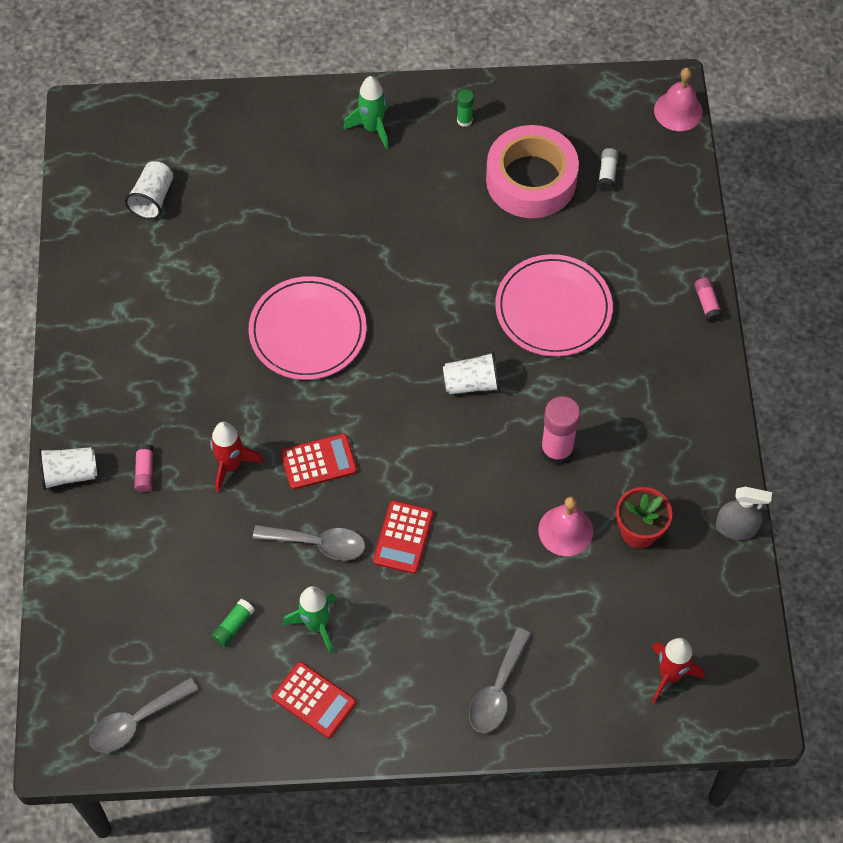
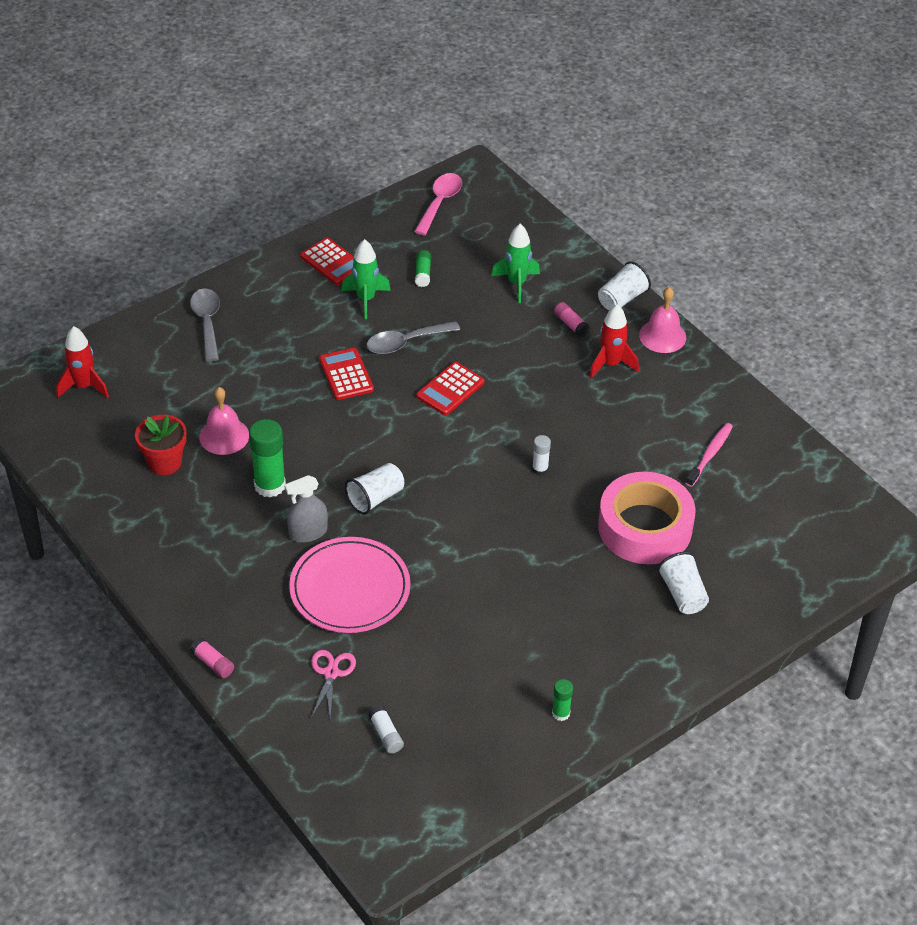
camera: 145 degrees right, 15 degrees down
grey spoon [89,677,199,753] -> pink spoon [414,173,462,235]
white cup [125,161,173,220] -> white cup moved to [657,552,709,614]
red rocket [210,422,264,493] -> red rocket moved to [589,304,639,378]
pink plate [249,276,367,380] -> white glue stick [532,435,551,476]
red calculator [272,662,356,738] -> red calculator turned 135 degrees counterclockwise [300,238,354,285]
green rocket [343,76,389,150] -> green rocket moved to [491,224,540,303]
pink tape [486,125,579,218] -> pink tape moved to [598,472,695,564]
pink glue stick [541,396,580,465] -> green glue stick [249,419,286,498]
pink bell [654,68,703,131] -> pink bell moved to [639,287,686,353]
grey spray bottle [716,487,772,540] -> grey spray bottle moved to [285,475,328,543]
none -> pink scissors [311,650,356,718]
none -> pink toothbrush [686,423,733,487]

